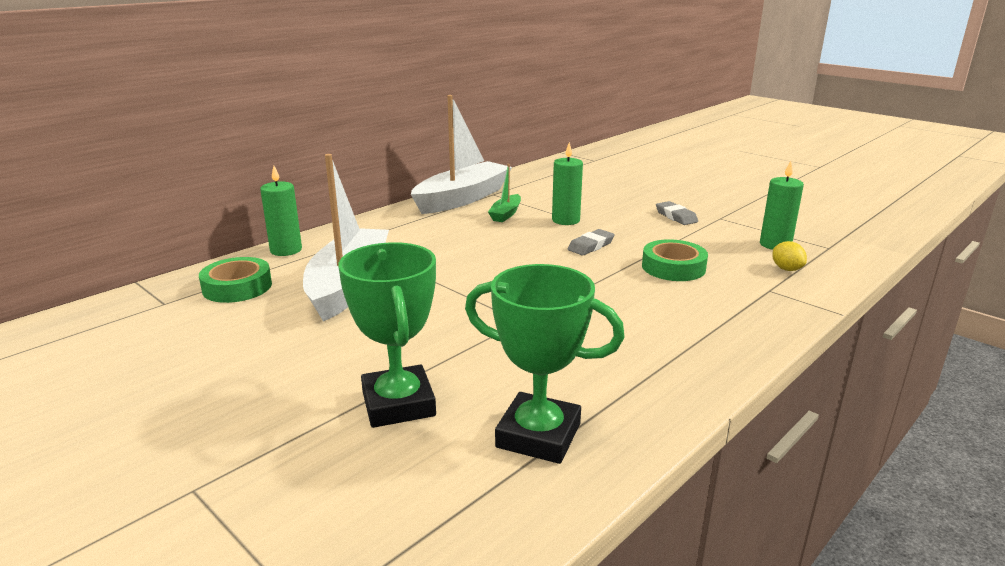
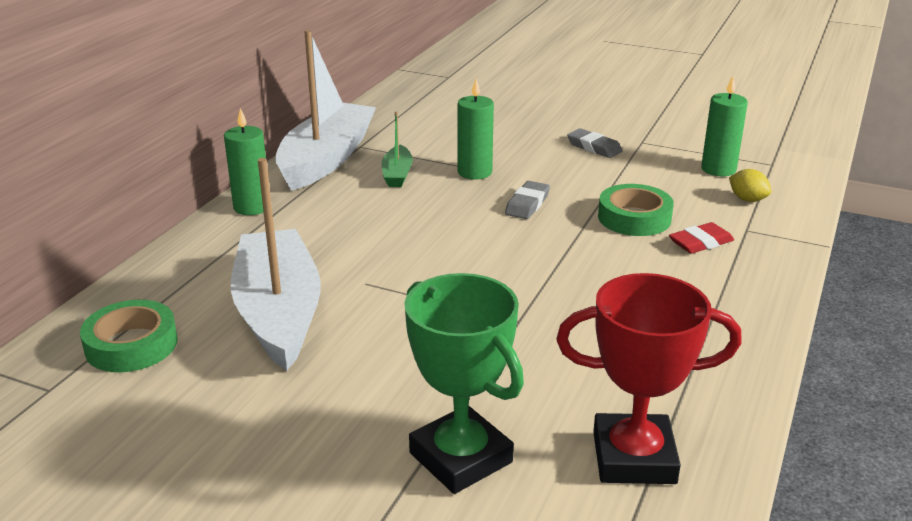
camera: 20 degrees left, 5 degrees up
green candle [260,166,302,256] -> green candle moved to [224,108,266,215]
green trophy [465,264,625,464] -> red trophy [556,273,742,484]
none -> red eraser [669,222,734,254]

